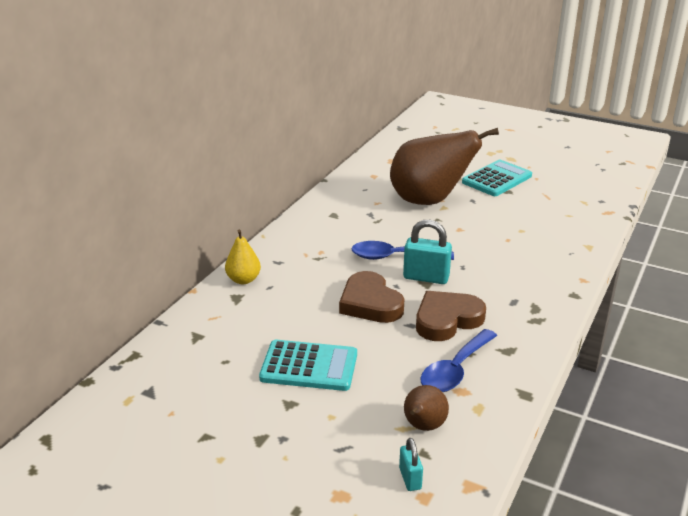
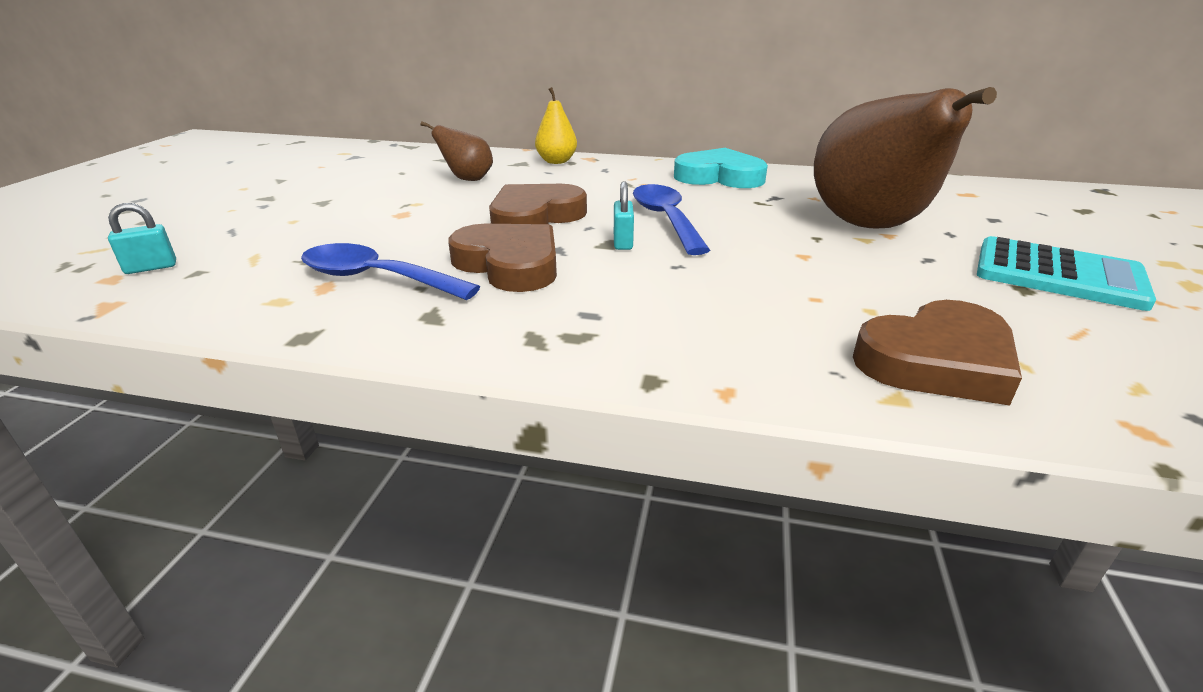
camera: 75 degrees right, 0 degrees up
turquoise calculator [259,340,357,391] -> none
turquoise padlock [403,220,452,284] -> turquoise padlock [614,181,634,250], size x0.56
brown pear [404,385,449,431] -> brown pear moved to [421,121,493,181]
none -> turquoise heart [674,148,768,188]
none -> brown heart [853,300,1022,405]

